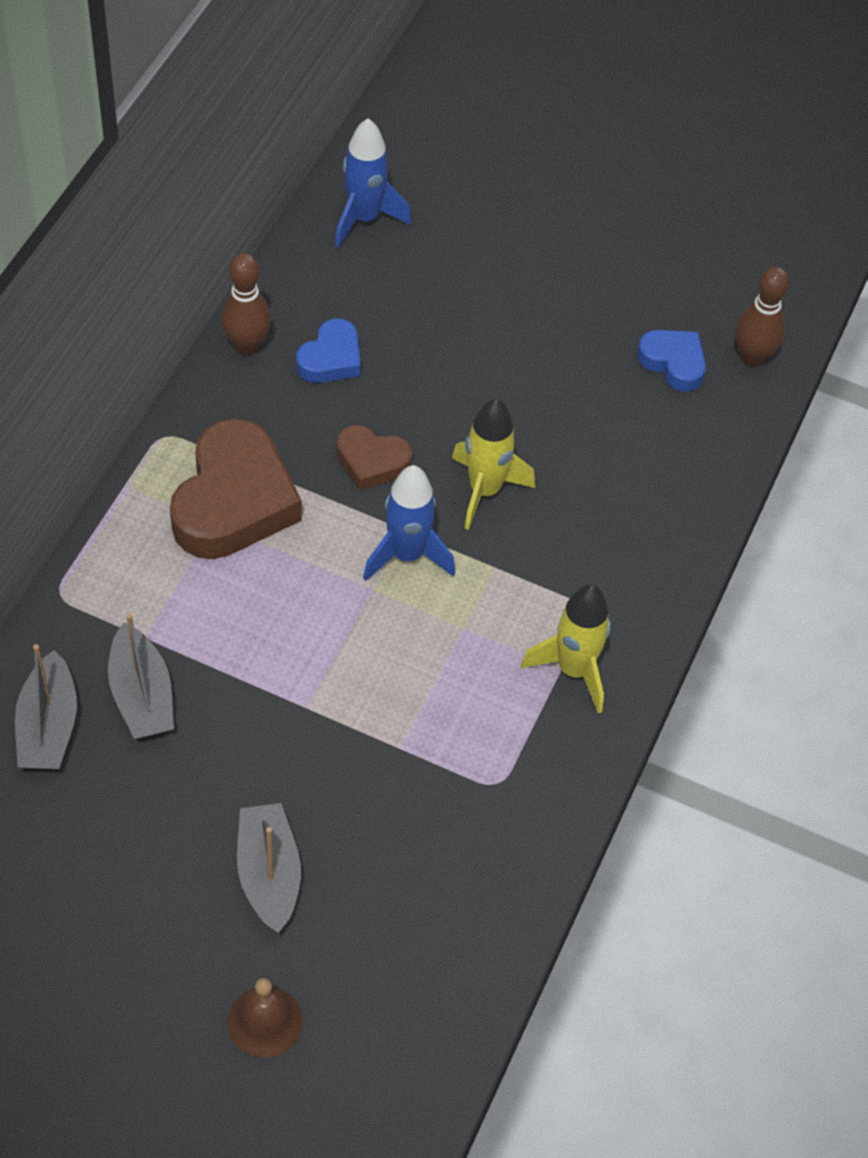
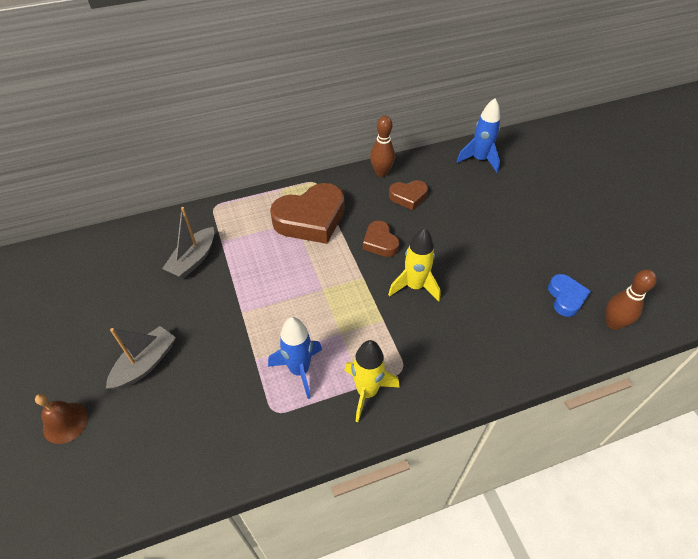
camera: 50 degrees right, 5 degrees down
grey boat [15,644,77,769] -> none
blue heart [296,318,361,383] -> brown heart [389,180,428,210]
blue rocket [363,465,455,581] -> blue rocket moved to [268,317,322,399]

